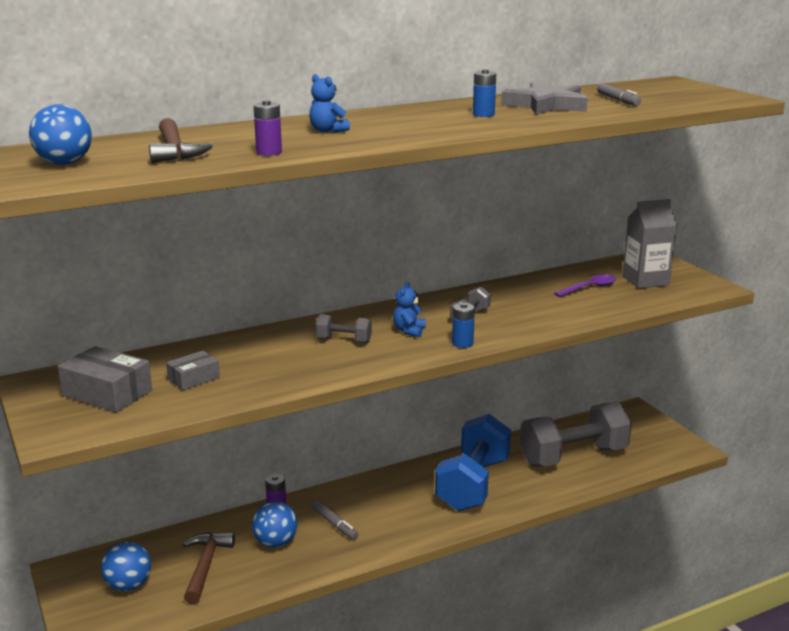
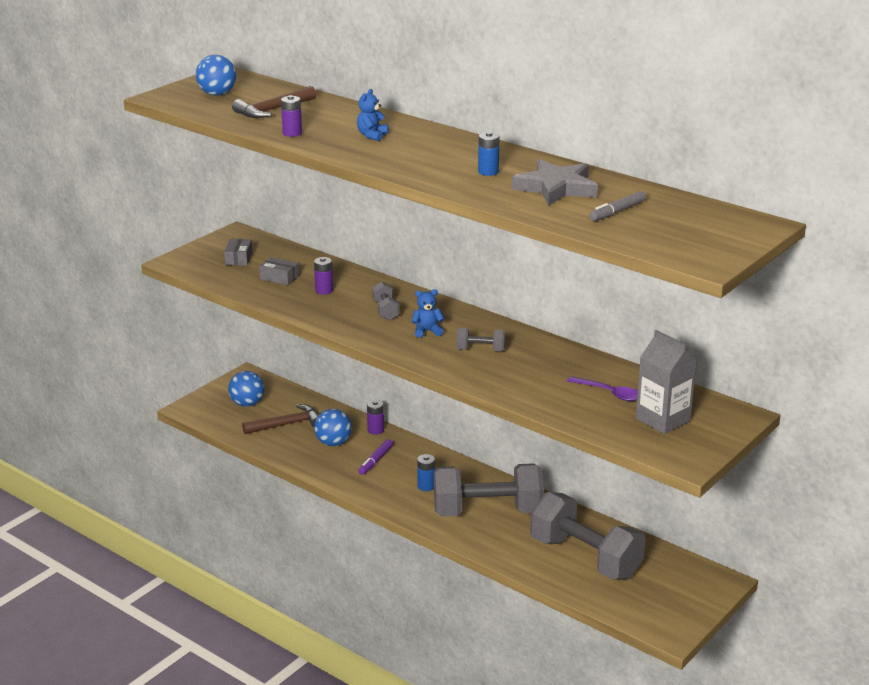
camera: 65 degrees right, 5 degrees up
grey box [58,346,152,412] -> grey box [224,239,252,266], size x0.60
grey marker [312,500,358,540] -> purple marker [358,439,393,475]
blue dumbbell [435,414,511,511] -> grey dumbbell [434,463,544,517]
blue battery [452,303,475,348] -> blue battery moved to [417,454,435,491]
none -> purple battery [314,257,333,295]

